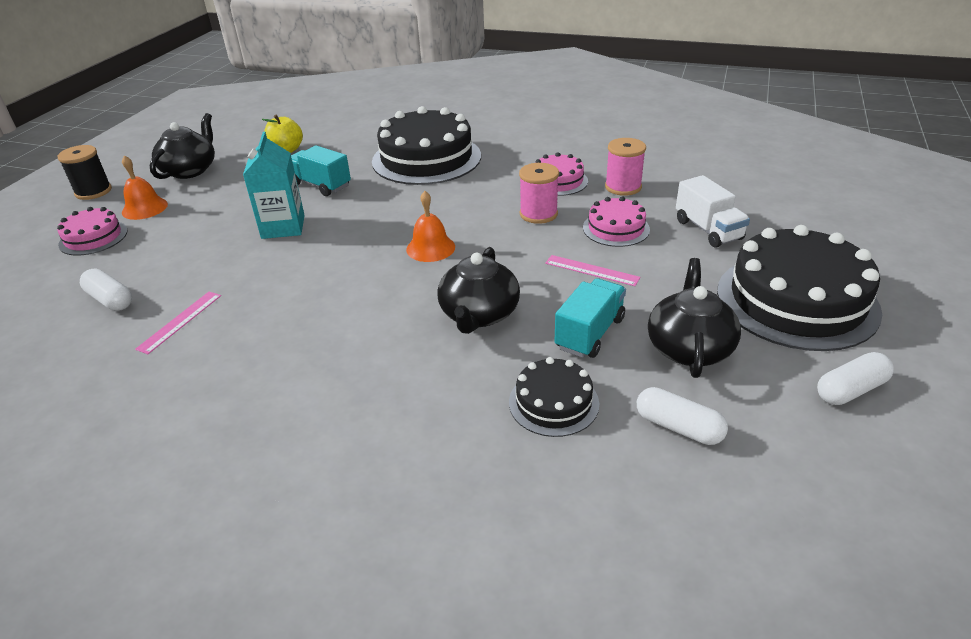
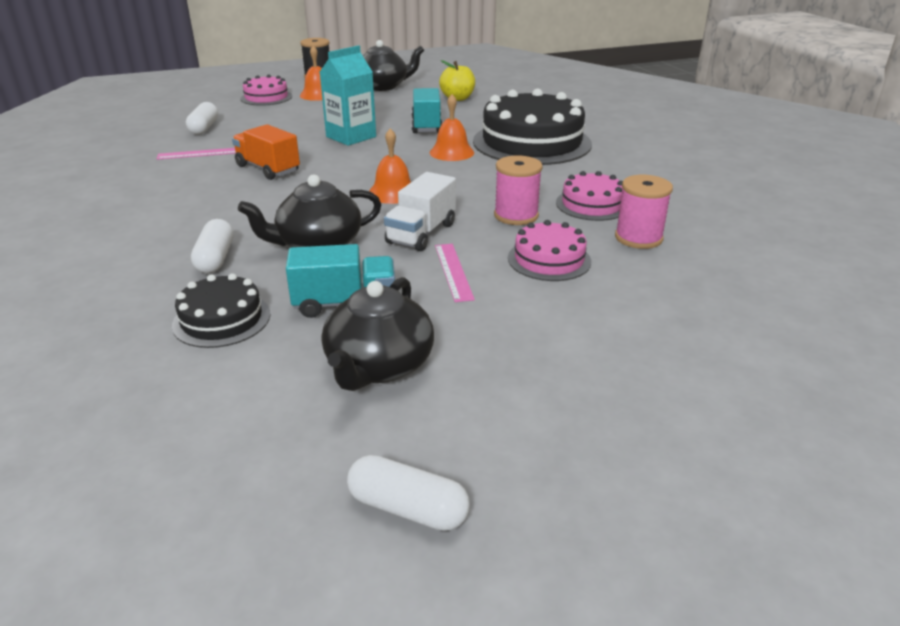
camera: 50 degrees right, 5 degrees down
white capsule [637,387,728,445] -> white capsule moved to [191,219,234,273]
black teapot [648,258,741,378] -> black teapot turned 135 degrees clockwise [322,277,434,391]
white truck [676,175,750,248] -> white truck moved to [384,172,456,251]
black cake [717,225,882,351] -> none
none -> orange truck [232,124,300,180]
none -> orange bell [430,94,474,161]

